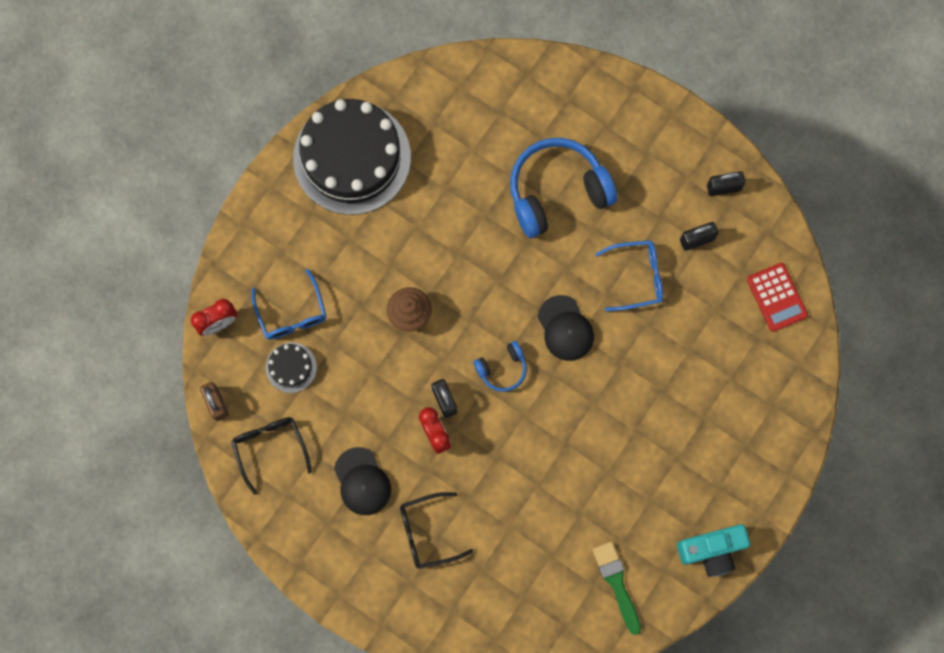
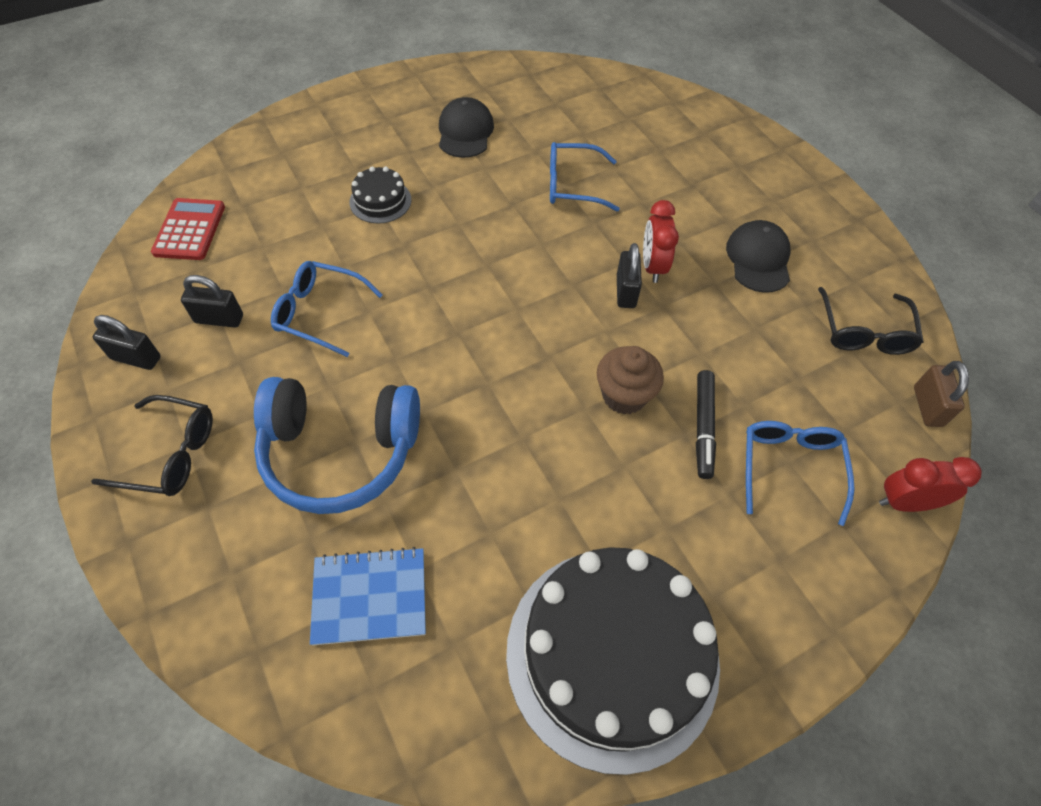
camera: 155 degrees left, 20 degrees down
black cake [266,343,317,393] -> black cake moved to [349,166,411,223]
black glasses [400,492,473,569] -> black glasses moved to [91,395,213,496]
blue headphones [473,341,527,392] -> none
black cap [538,295,594,361] -> black cap moved to [439,97,494,158]
green brush [592,541,641,635] -> none
turquoise camera [677,524,750,577] -> none
none -> blue notebook [310,547,426,645]
none -> blue glasses [550,142,620,211]
none -> black marker [696,370,716,479]

